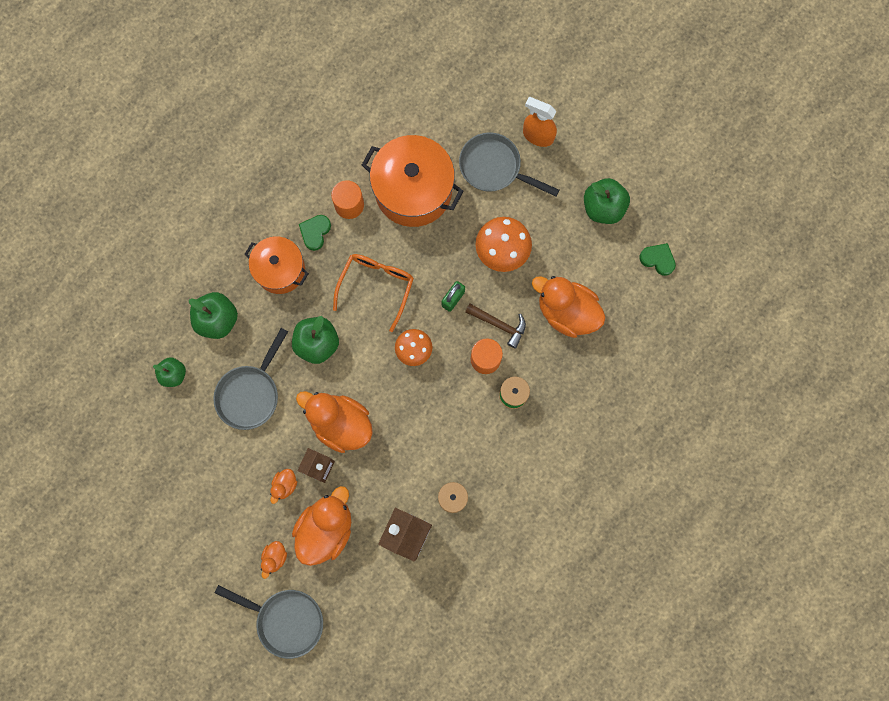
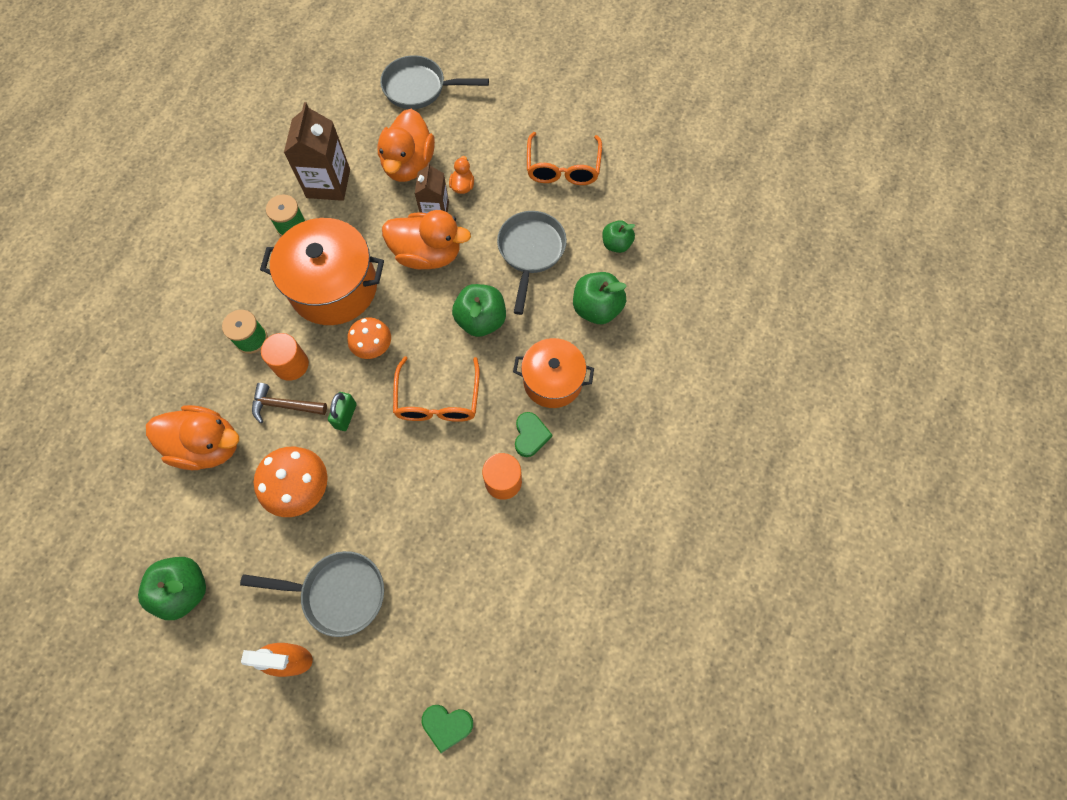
camera: 160 degrees right, 10 degrees down
orange duck [261,541,287,579] -> none
orange pot [362,135,464,227] -> orange pot moved to [260,218,384,325]
green heart [639,243,676,276] -> green heart moved to [422,705,473,753]
none -> orange glasses [527,132,602,185]

